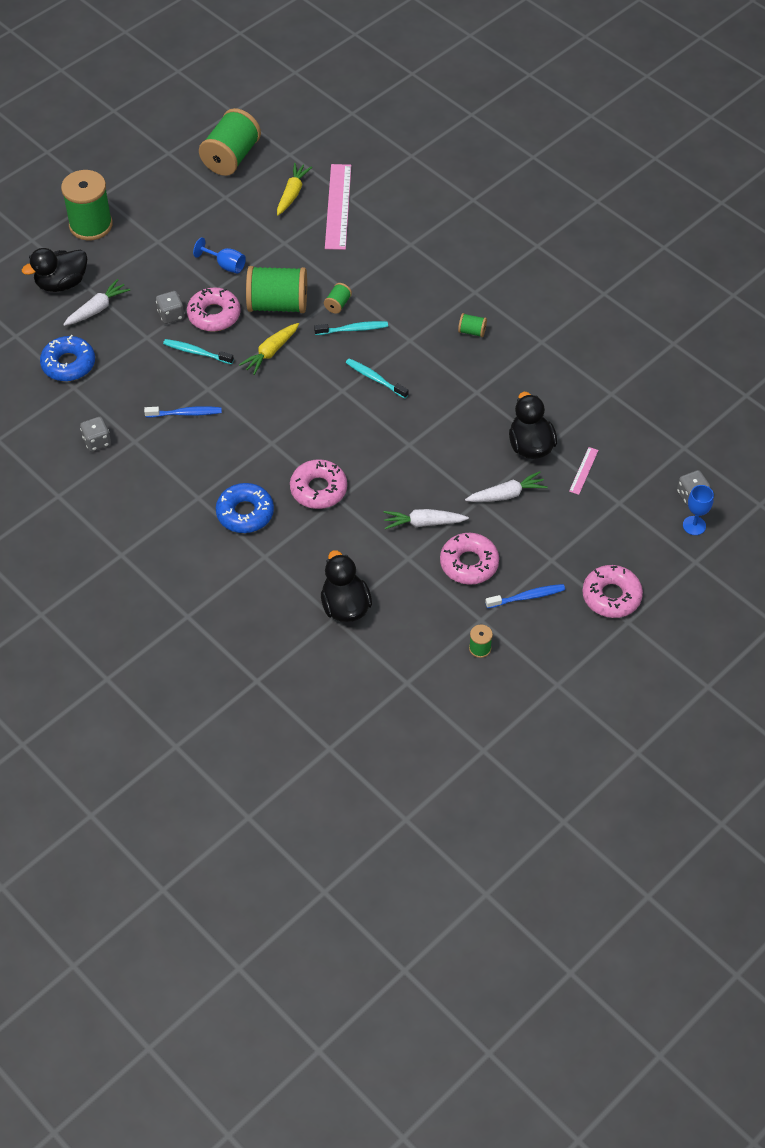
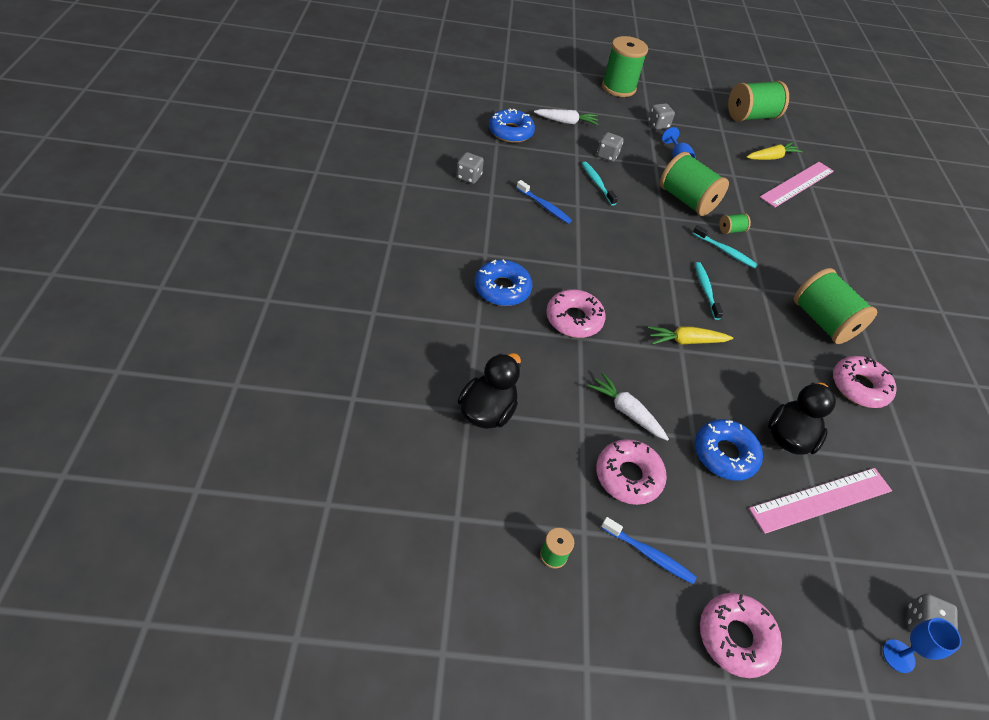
camera: 40 degrees right, 5 degrees down
black duck [22,248,87,292] -> none
pink donut [187,287,241,332] -> pink donut moved to [833,356,897,408]
yellow carrot [239,323,299,375] -> yellow carrot moved to [648,326,733,345]
green spool [458,313,487,337] -> green spool [794,268,877,344], size x2.31
white carrot [465,471,548,502] -> blue donut [695,419,763,481]
pink ruler [569,447,599,495] -> pink ruler [749,468,892,534], size x2.18
none -> grey dice [648,103,675,130]

